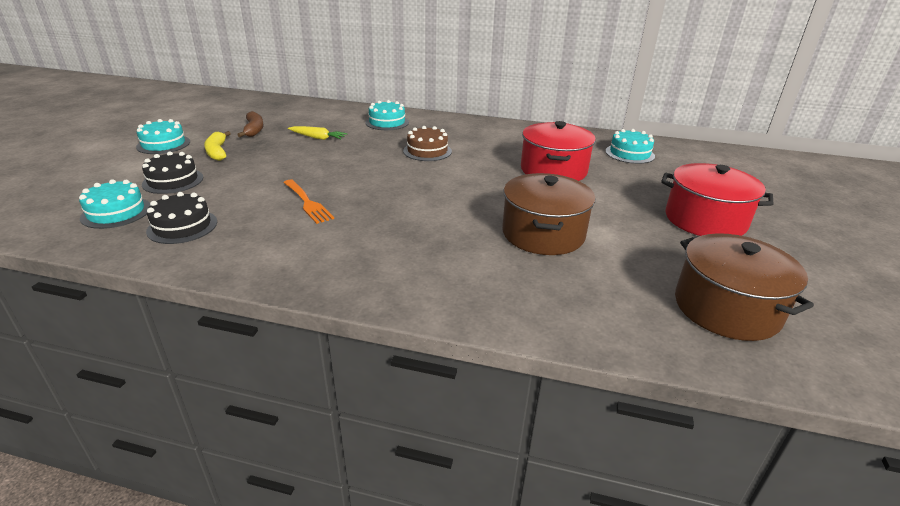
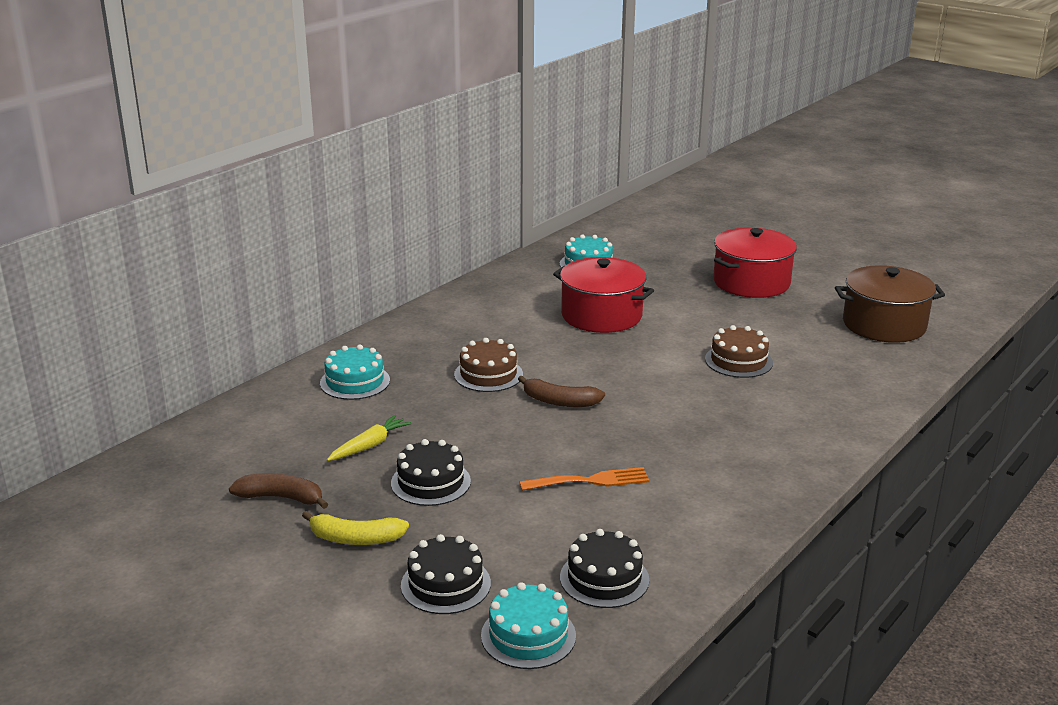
camera: 65 degrees left, 5 degrees down
turquoise cake [136,119,190,154] -> none
brown pot [502,173,595,255] -> brown cake [705,325,773,378]
none -> black cake [391,439,471,506]
none -> brown banana [518,376,605,407]

